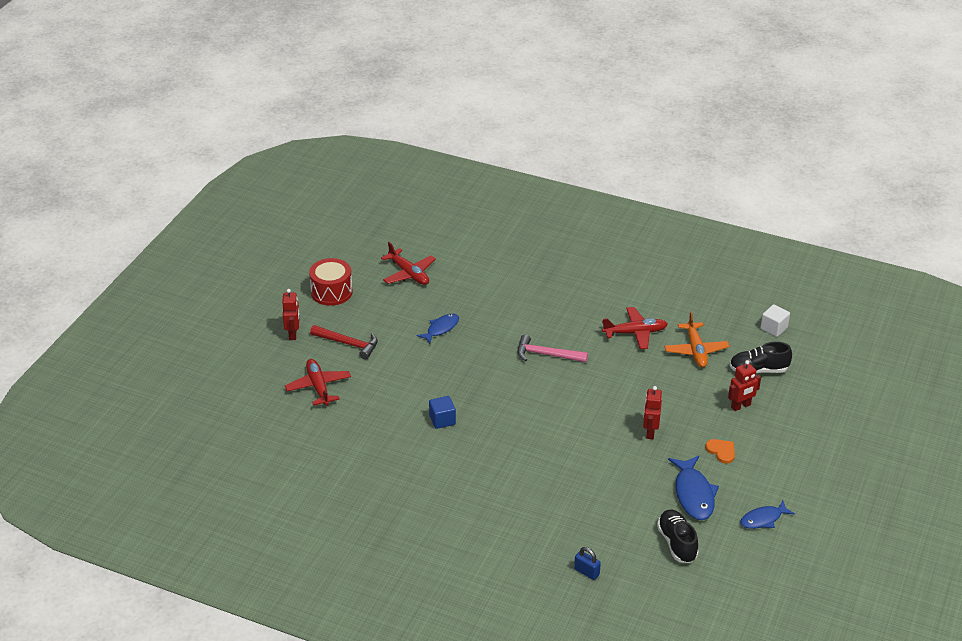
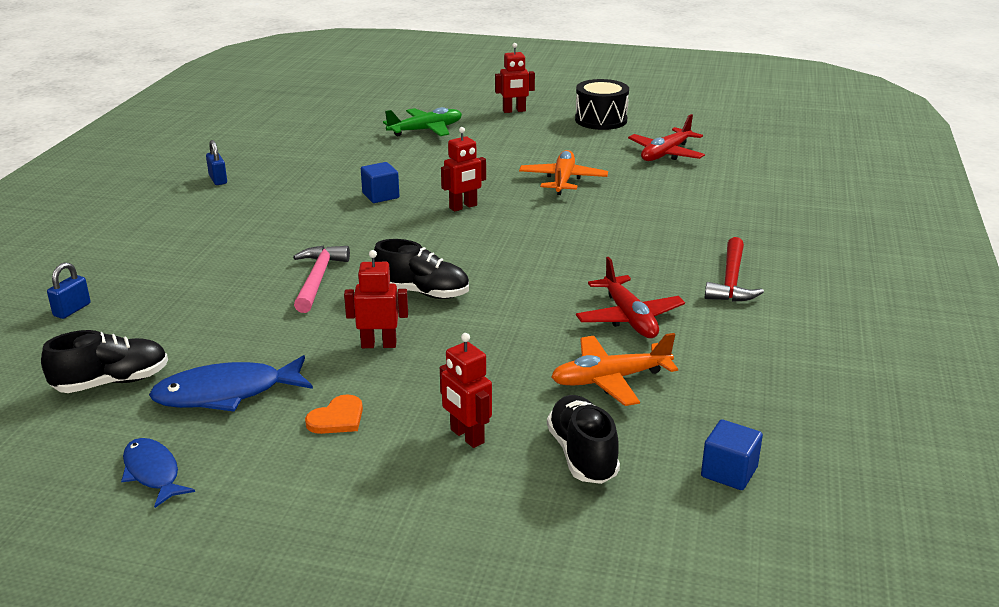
camera: 80 degrees right, 10 degrees down
red plane [285,359,351,405] -> green plane [383,107,462,136]
red drum [309,258,353,306] -> black drum [575,79,629,130]
red hammer [310,325,378,359] -> red hammer moved to [705,237,764,302]
blue fish [417,314,459,344] -> orange plane [519,150,608,195]
pink hammer [517,334,588,362] -> pink hammer moved to [293,245,350,313]
white cube [761,304,790,337] -> blue cube [701,419,763,490]
none -> blue padlock [206,140,227,185]
none -> black shoe [374,239,469,299]
none -> red robot [441,127,486,212]

